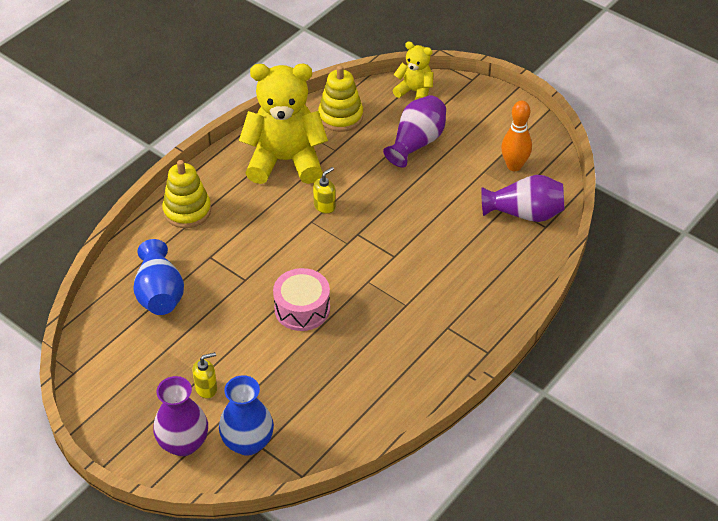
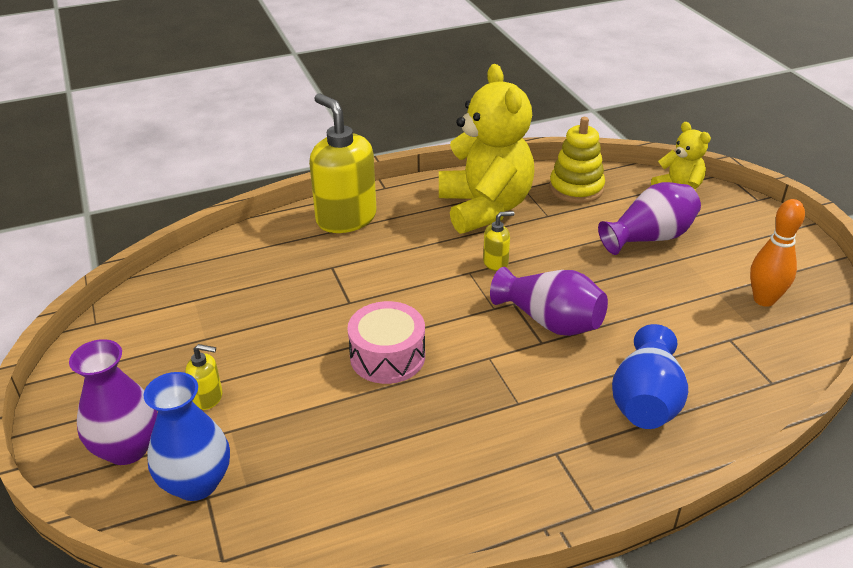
camera: 30 degrees right, 10 degrees down
blue vase [133,239,184,315] -> blue vase moved to [612,324,688,429]
yellow stacking toy [162,160,211,228] -> yellow soap dispenser [309,93,377,233]
yellow teddy bear [239,64,328,184] -> yellow teddy bear turned 45 degrees clockwise [439,64,534,234]
purple vase [481,175,565,222] -> purple vase moved to [490,267,608,336]

